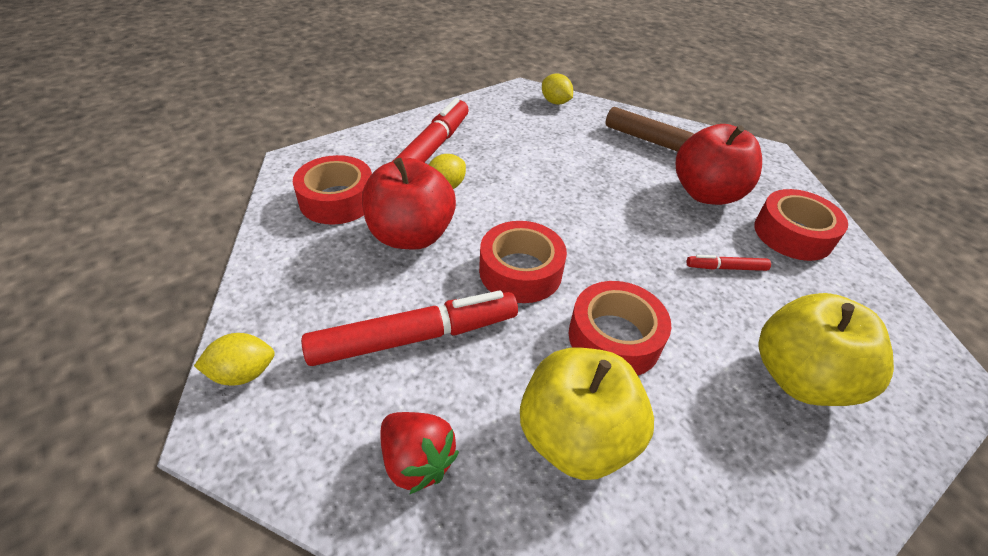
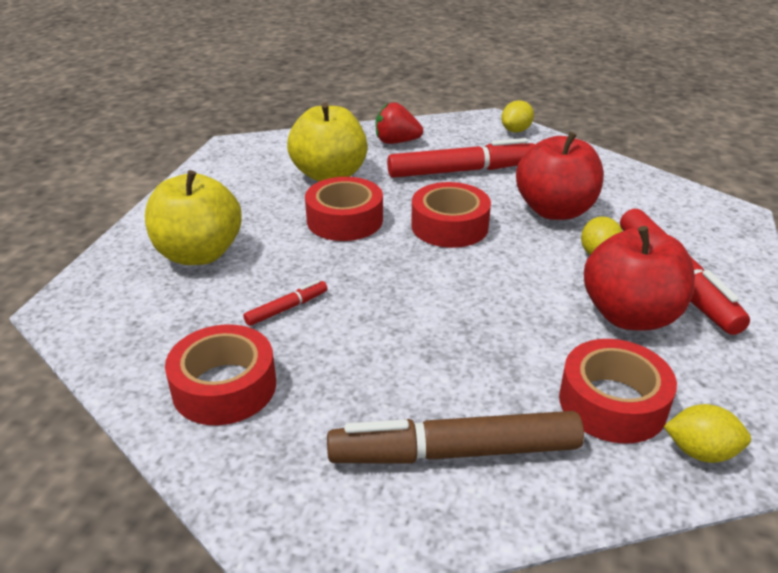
camera: 145 degrees right, 10 degrees down
red tape [293,155,372,225] -> red tape moved to [559,339,677,444]
red marker [301,290,518,366] -> red marker turned 135 degrees counterclockwise [387,138,535,178]
red apple [676,124,762,205] -> red apple moved to [584,226,695,331]

